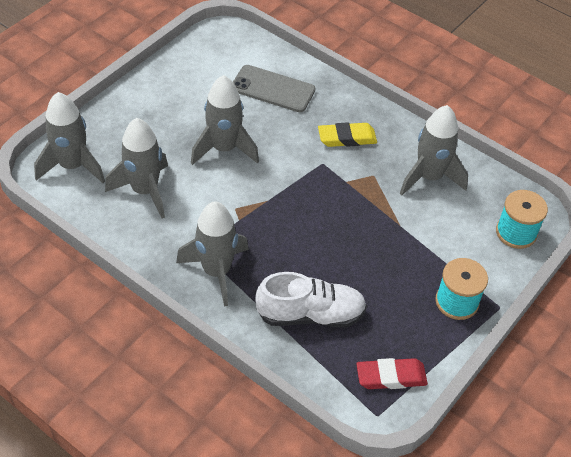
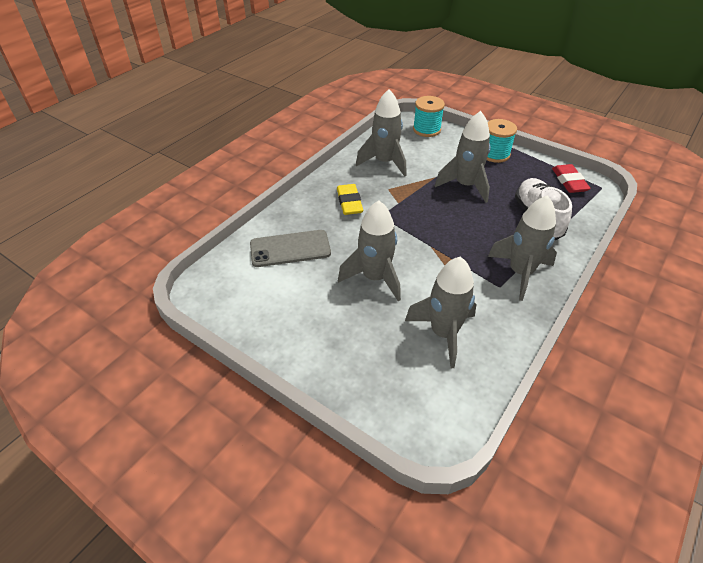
camera: 90 degrees left, 5 degrees down
grey rocket [34,92,105,183] -> grey rocket moved to [435,111,491,203]
grey phone [233,65,316,112] -> grey phone turned 60 degrees clockwise [250,230,331,267]

